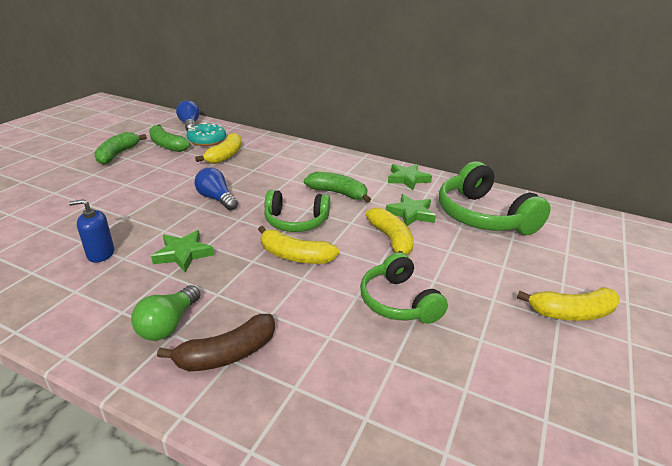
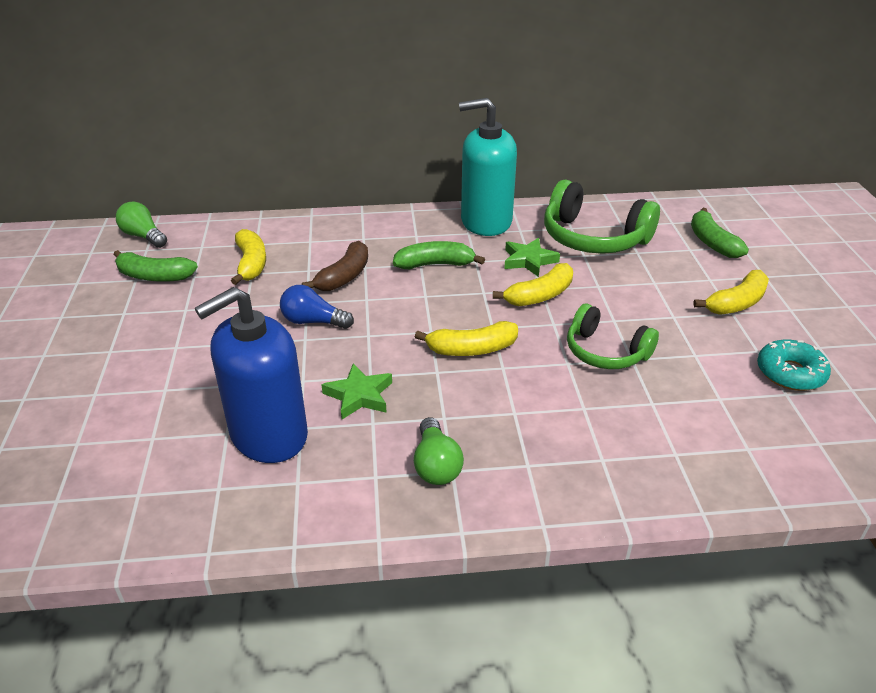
camera: 30 degrees left, 5 degrees up
blue soap dispenser [69,199,114,263] -> blue soap dispenser [195,287,308,463], size x2.24
green banana [94,132,147,165] -> green banana moved to [691,208,749,258]
brown banana [157,314,275,372] -> brown banana moved to [302,241,368,291]
blue light bulb [176,100,200,131] -> green light bulb [116,201,167,248]
turquoise donut [187,122,226,146] -> turquoise donut moved to [757,340,831,391]
green headphones [264,190,330,232] -> none
yellow banana [366,208,414,255] -> yellow banana turned 105 degrees clockwise [493,263,573,306]
green star [388,164,432,190] -> turquoise soap dispenser [459,98,517,236]

